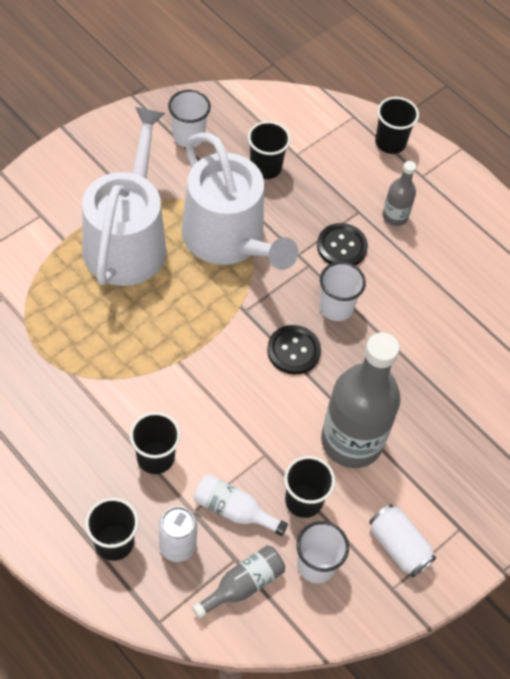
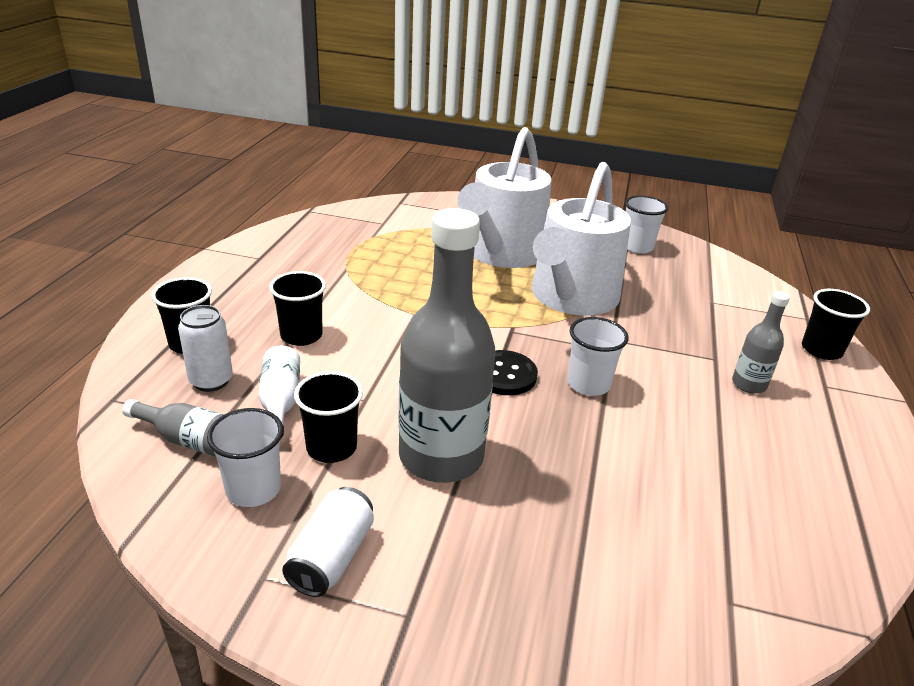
camera: 60 degrees right, 25 degrees down
white watering can [82,107,166,286] -> white watering can turned 135 degrees clockwise [457,127,551,268]
black cup [248,121,291,179] -> none
black button [317,223,368,265] -> none

